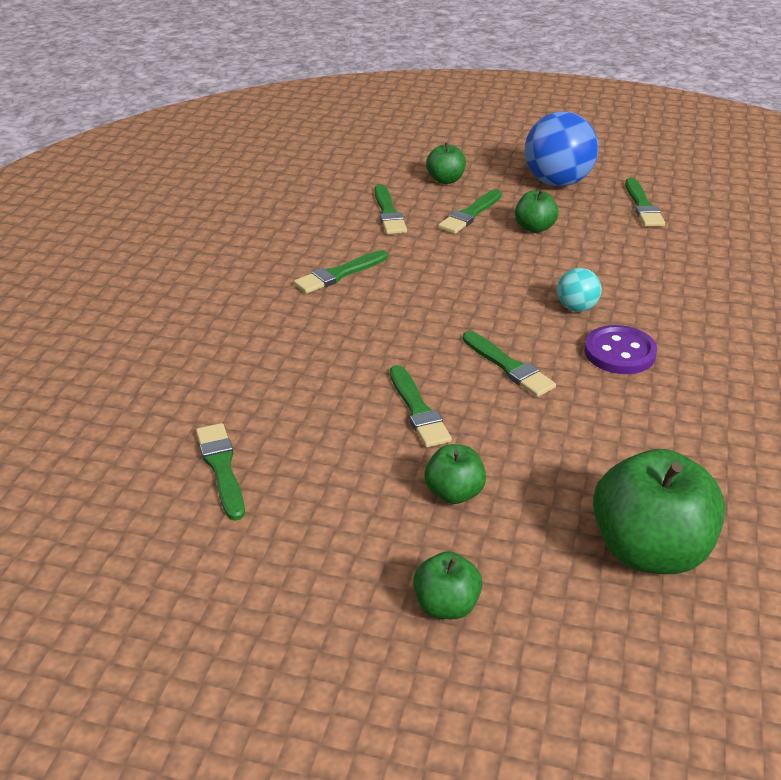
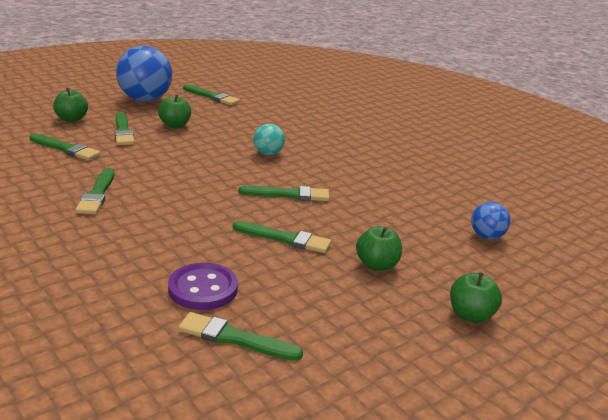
camera: 55 degrees left, 10 degrees down
purple button [584,325,657,374] -> purple button moved to [168,263,238,310]
green apple [593,449,725,574] -> blue ball [471,202,511,240]

